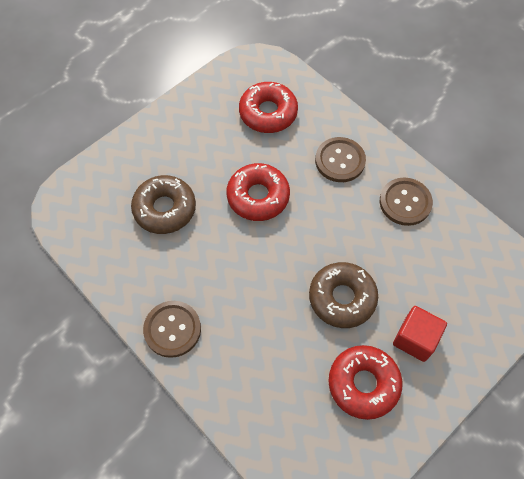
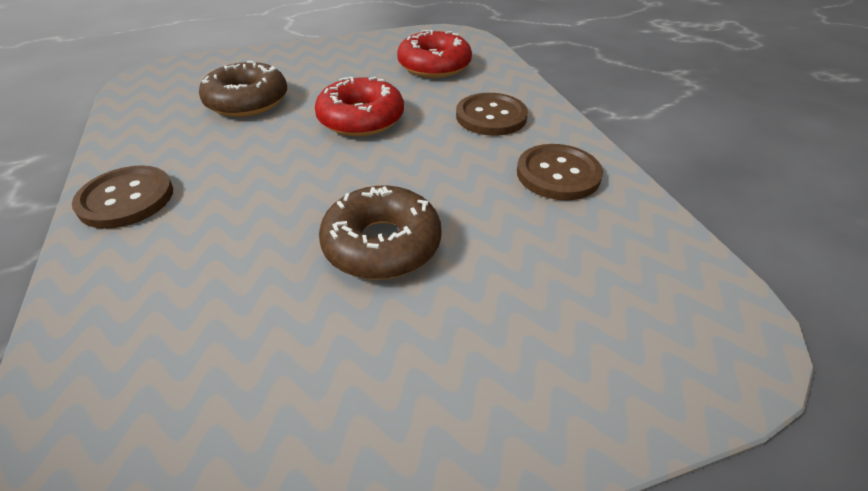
camera: 25 degrees right, 20 degrees down
red donut [328,345,403,420] -> none
red cube [393,306,447,362] -> none

